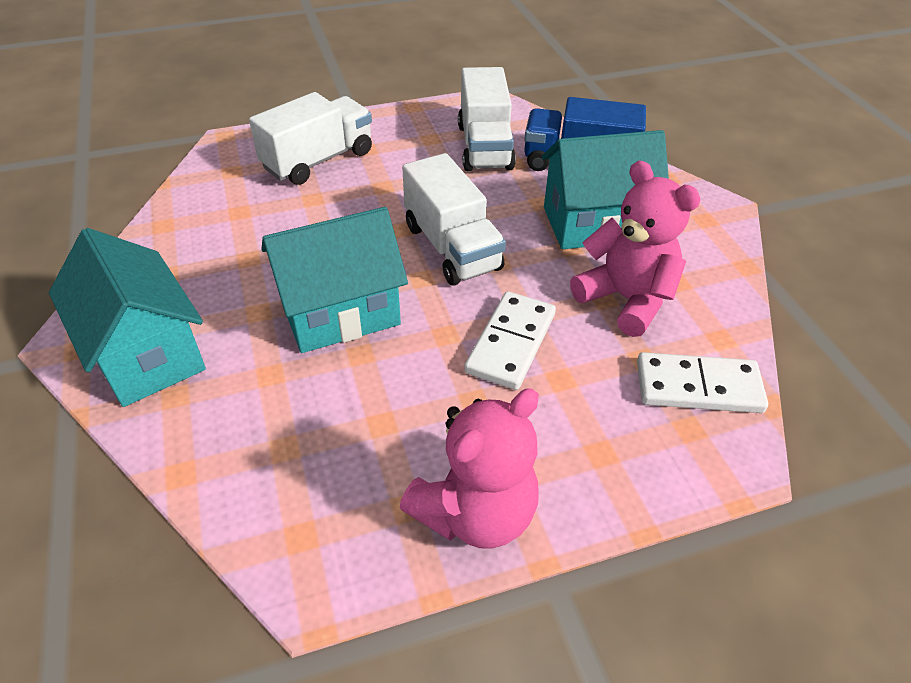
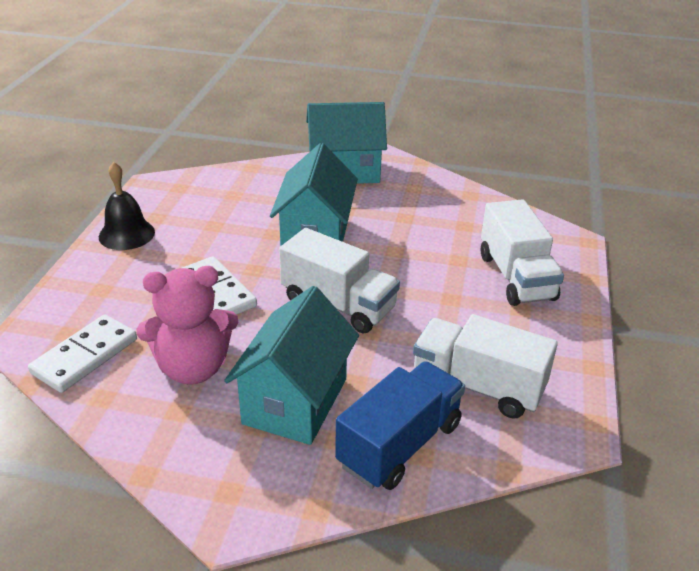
camera: 120 degrees right, 10 degrees down
pink teddy bear [400,388,539,549] -> black bell [99,162,155,250]
white truck [402,153,506,286] -> white truck turned 150 degrees counterclockwise [279,228,400,333]

